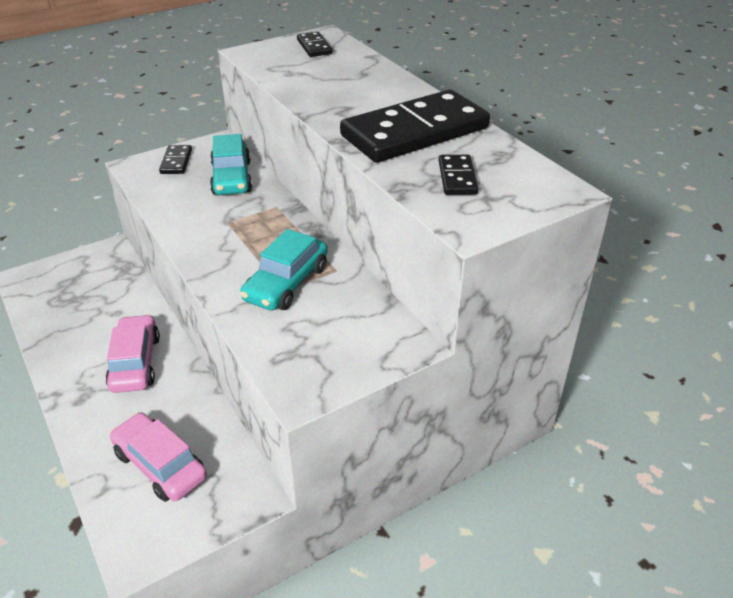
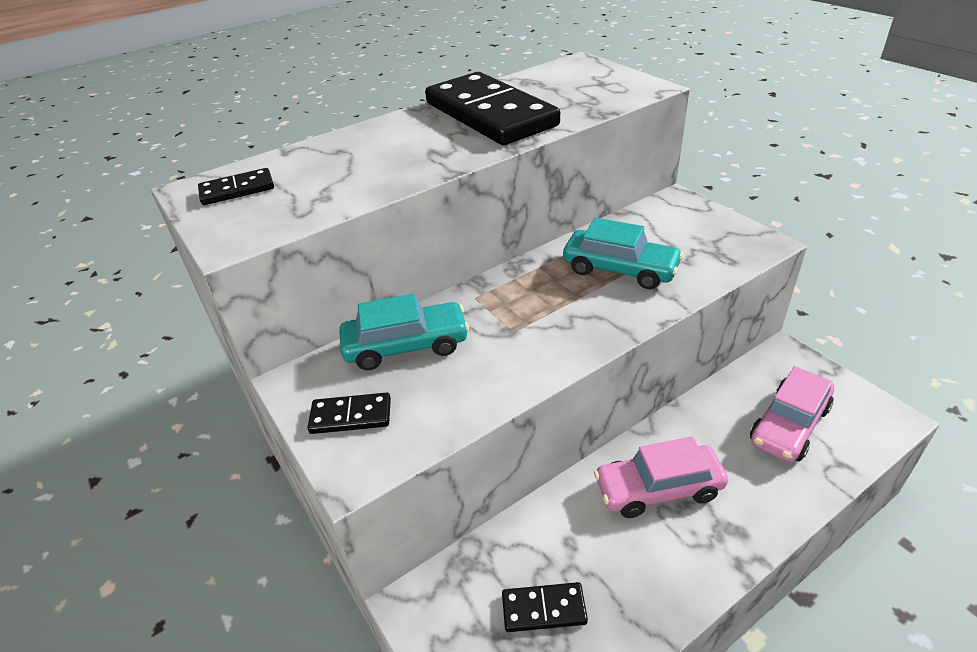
camera: 90 degrees left, 0 degrees up
black domino [439,155,478,195] -> black domino moved to [502,582,588,632]

